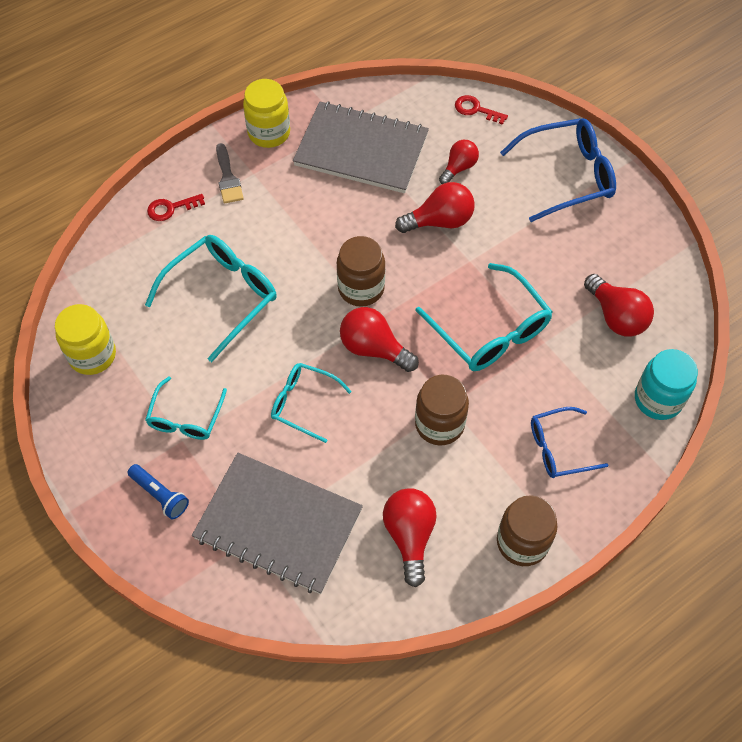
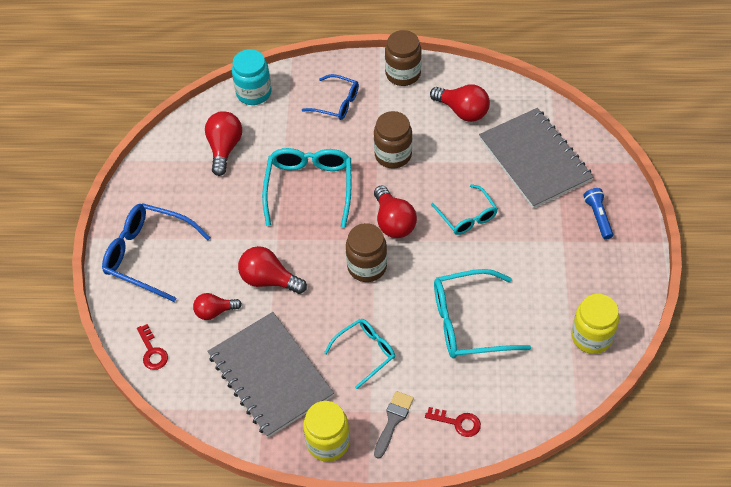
camera: 140 degrees left, 5 degrees down
turquoise glasses [145,377,227,440] -> turquoise glasses moved to [324,319,395,389]
red light bulb [383,489,437,587] -> red light bulb turned 90 degrees counterclockwise [430,84,490,122]

